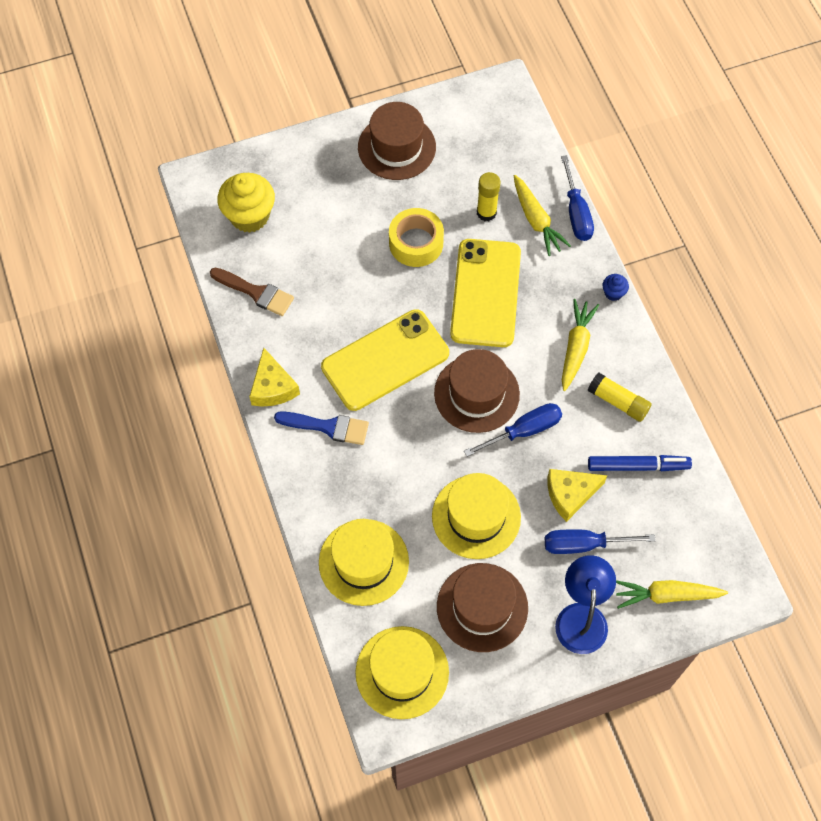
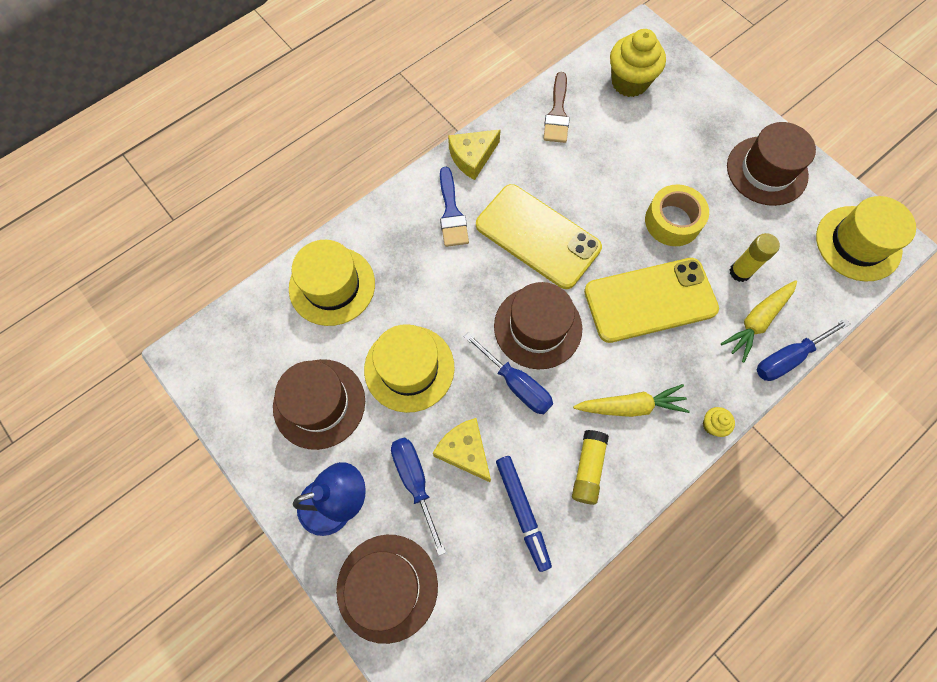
camera: 70 degrees right, 5 degrees up
yellow hat [355,626,449,719] -> yellow hat moved to [816,196,916,281]
blue cupcake [602,274,629,301] -> yellow cupcake [703,407,735,437]
yellow carrot [616,580,728,609] -> brown hat [336,535,438,644]

